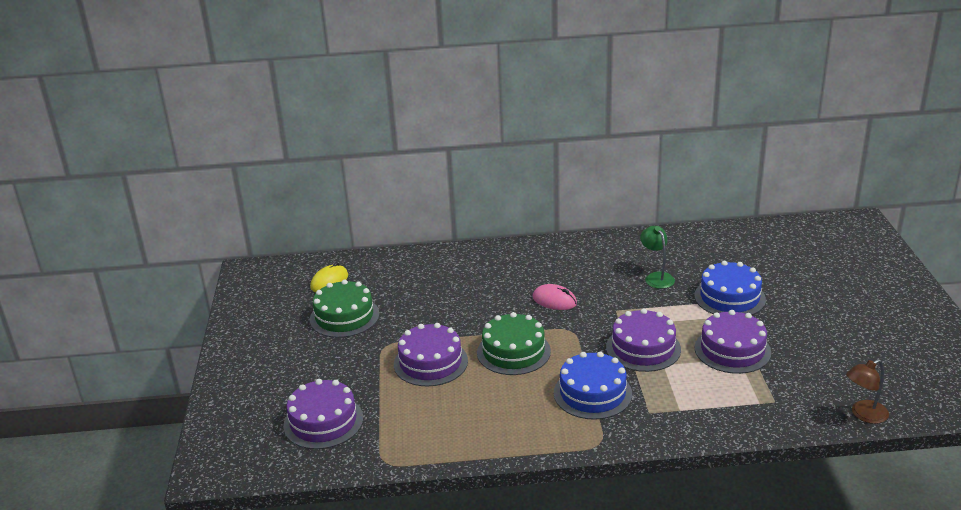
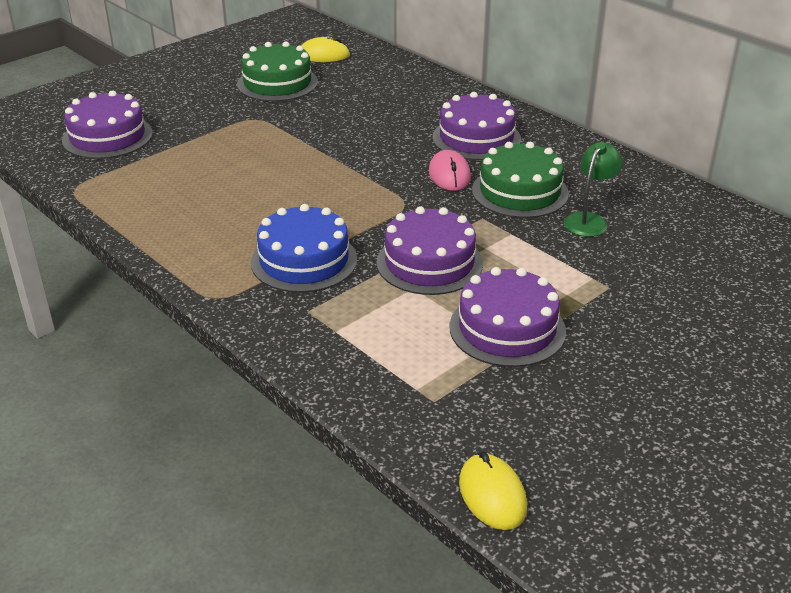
camera: 50 degrees right, 5 degrees up
purple cake [394,323,468,387] -> purple cake moved to [433,92,521,160]
green cake [477,312,551,375] -> green cake moved to [472,142,569,218]
blue cake [694,261,766,315] -> none
brown lamp [846,359,889,424] -> yellow mouse [459,452,527,530]

